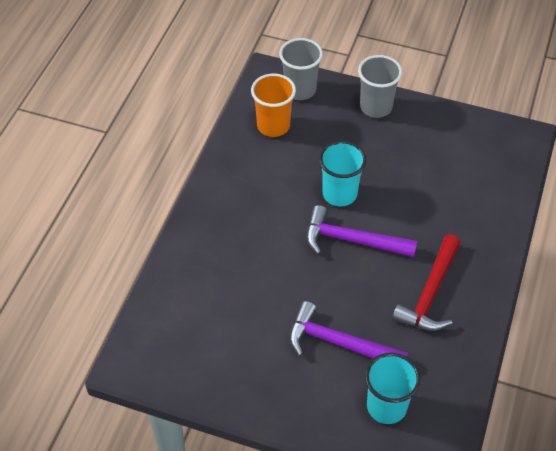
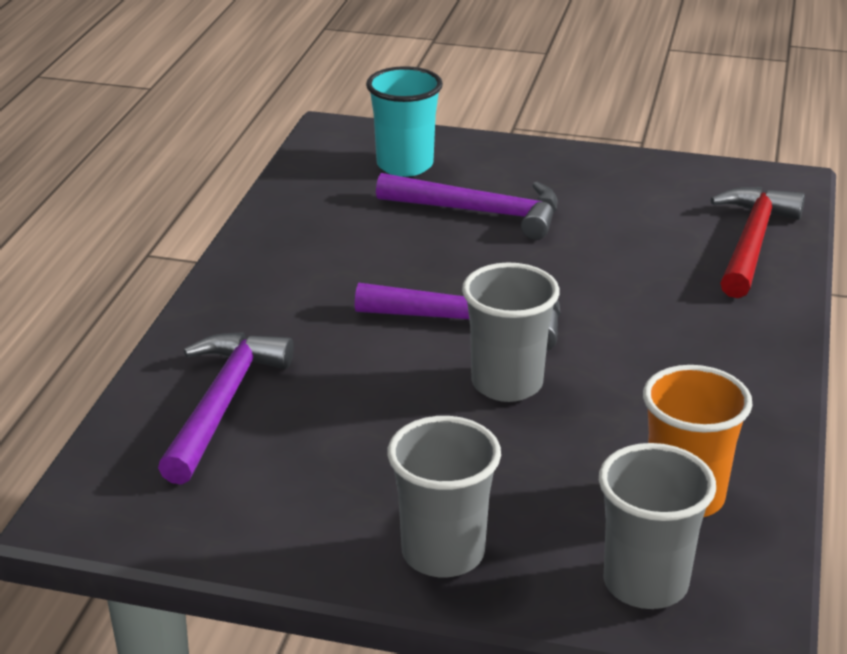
camera: 175 degrees right, 20 degrees down
turquoise cup [319,141,367,206] -> grey cup [462,262,560,402]
red hammer [392,234,461,331] -> red hammer moved to [710,187,805,298]
none -> purple hammer [158,332,294,485]

